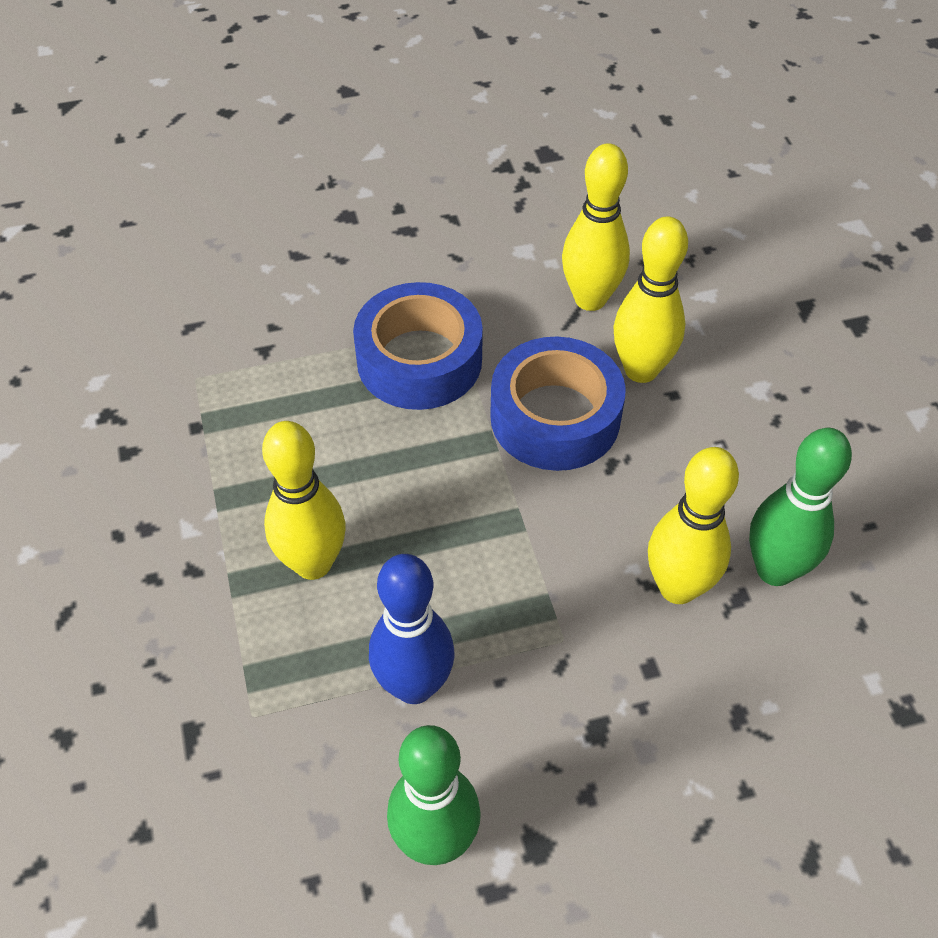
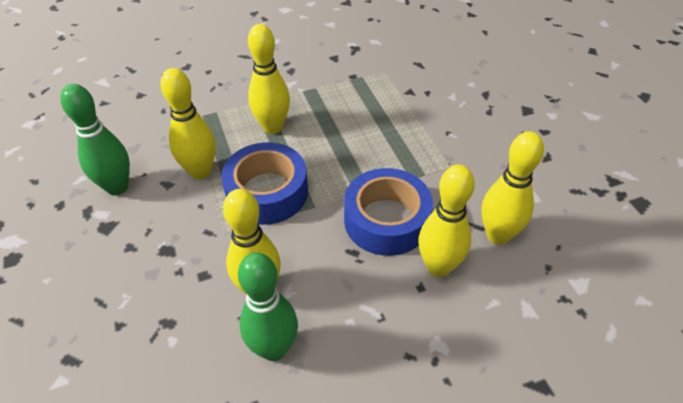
camera: 85 degrees right, 5 degrees down
blue tape [353,282,483,410] -> blue tape moved to [221,142,308,225]
blue bowling pin [369,554,455,704] -> yellow bowling pin [160,68,216,180]

